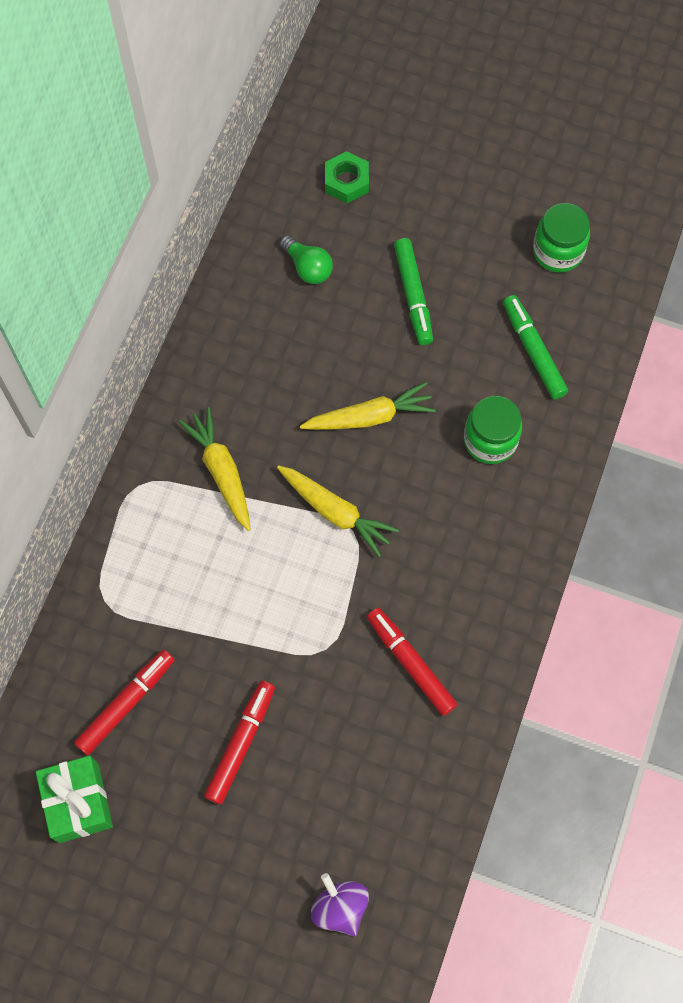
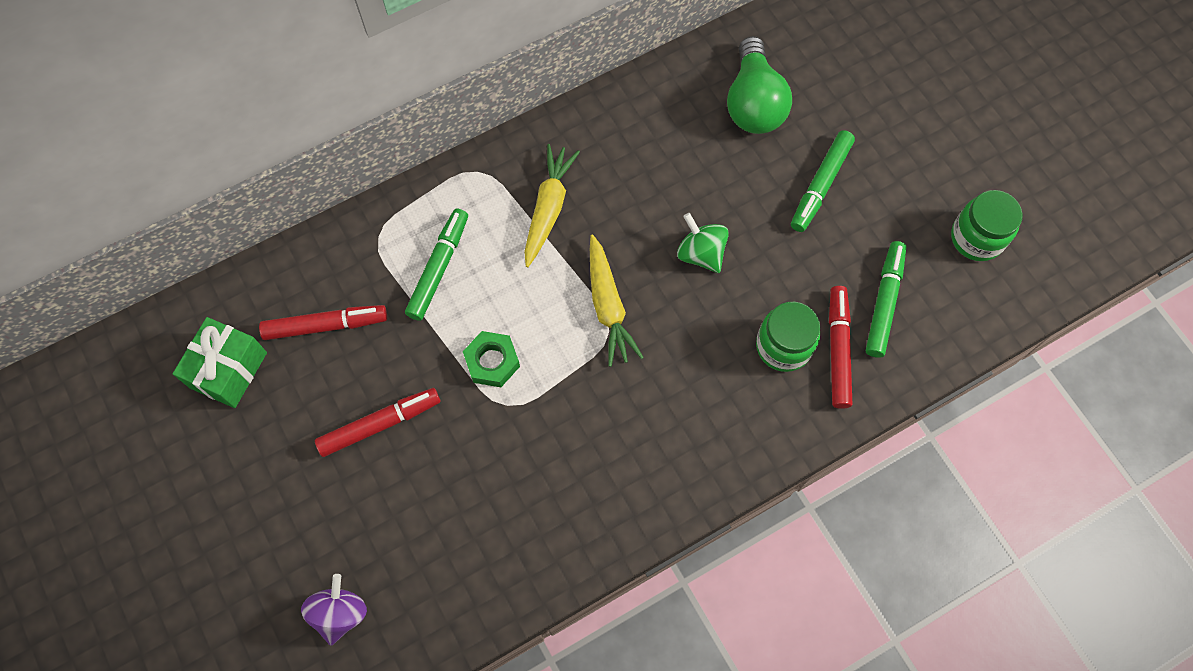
camera: 40 degrees right, 0 degrees up
green light bulb [280,235,333,284] -> green light bulb [727,36,792,134], size x1.69
yellow carrot [300,382,436,430] -> green spinning top [677,213,729,273]
green nut [325,151,369,203] -> green nut moved to [463,331,520,387]
red marker [367,608,458,716] -> red marker moved to [829,286,852,409]
none -> green marker [405,209,468,321]

